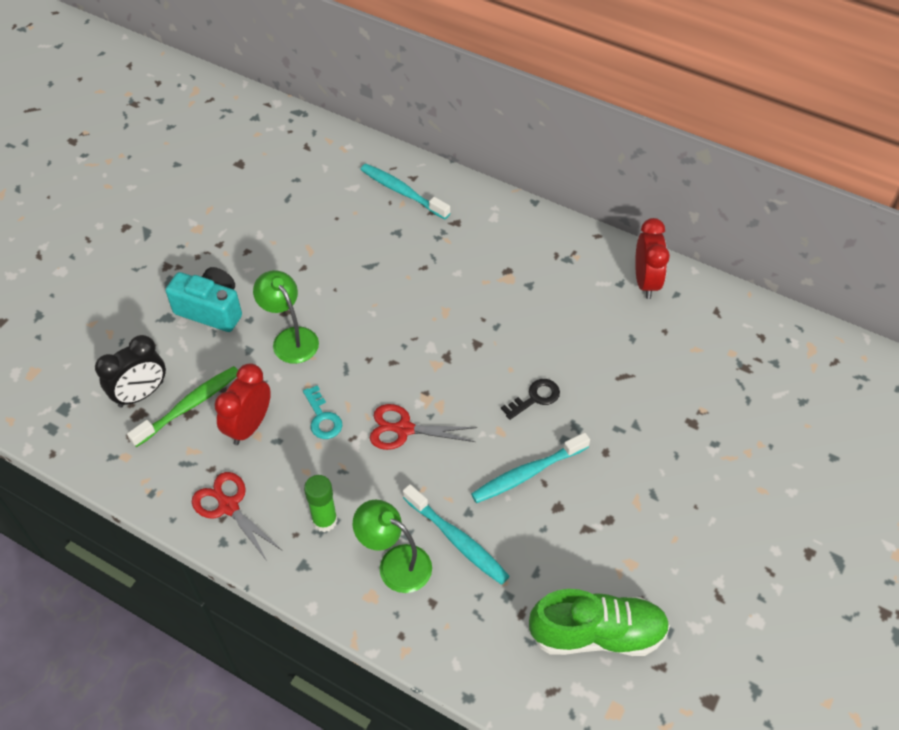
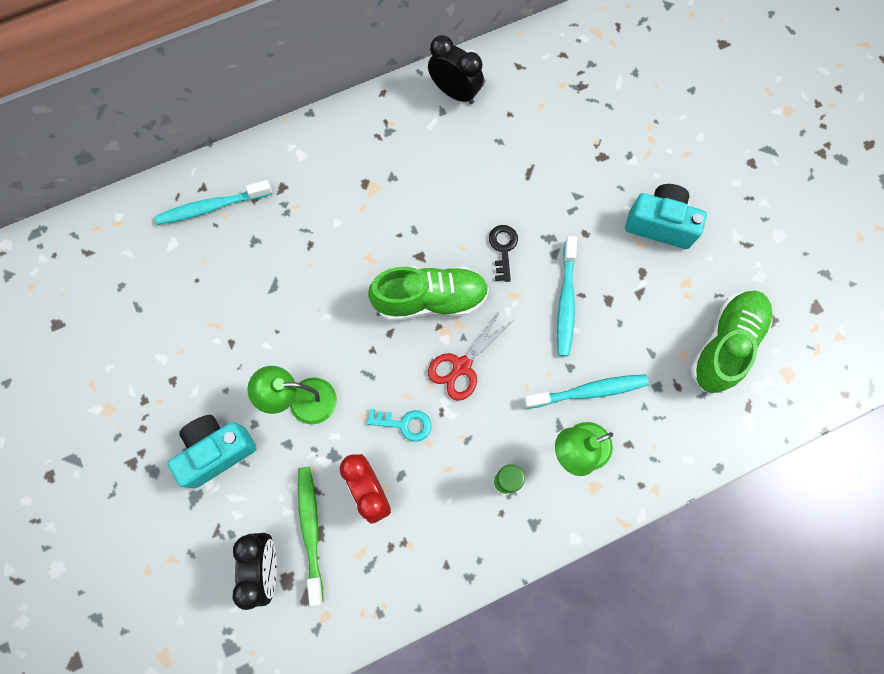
camera: 55 degrees left, 20 degrees up
red scissors [192,472,283,561] -> none
red clock [635,218,670,299] -> black clock [428,35,484,104]
none -> green shoe [368,267,489,321]
none -> turquoise camera [625,184,707,249]

